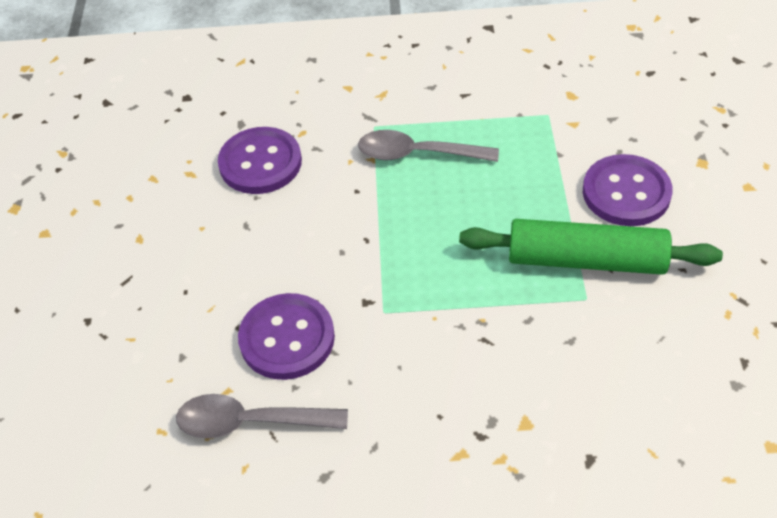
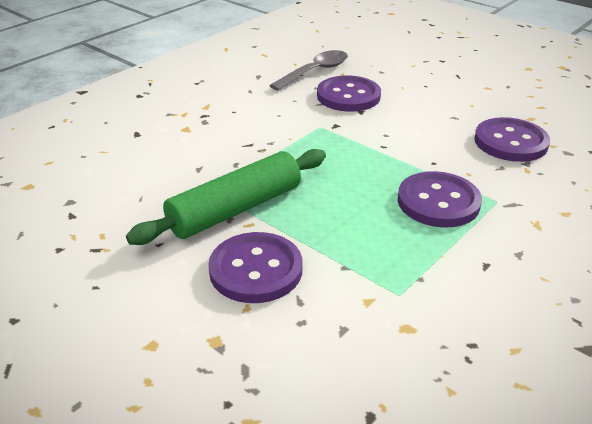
camera: 130 degrees right, 15 degrees down
grey spoon [358,130,499,162] -> purple button [398,171,482,227]

